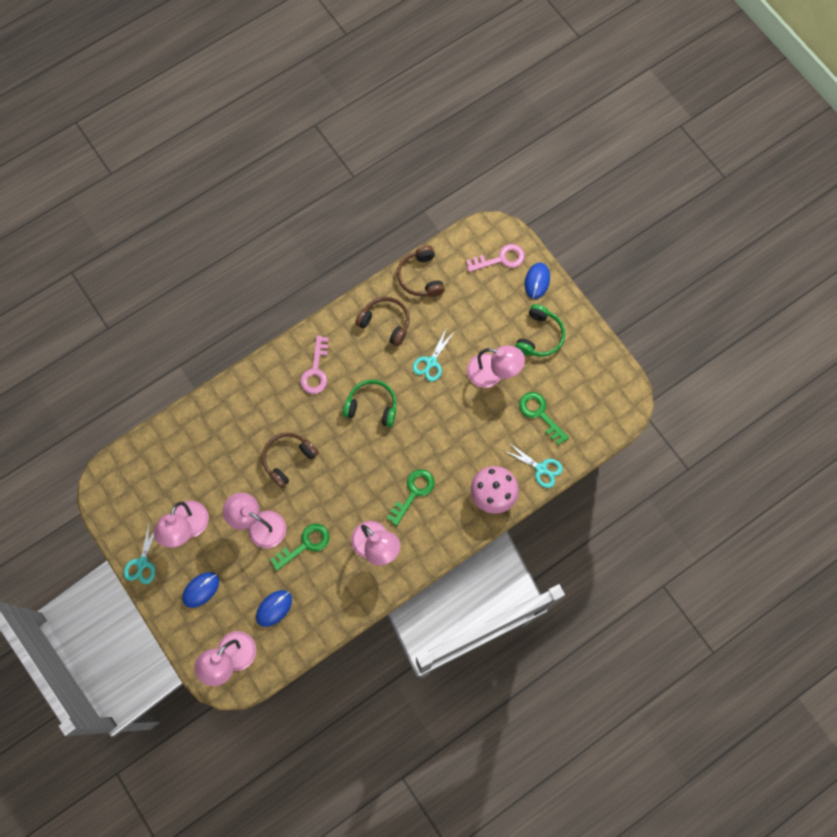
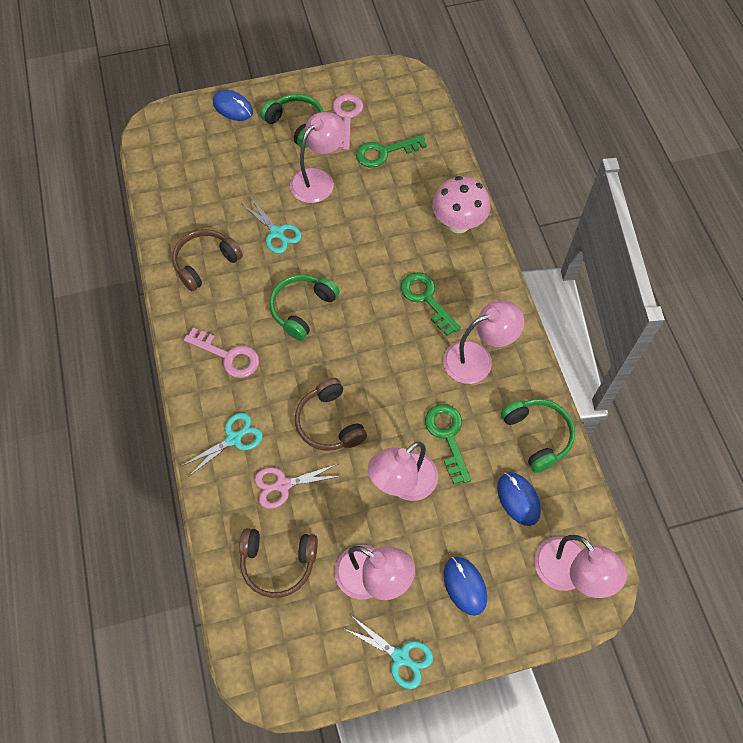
camera: 70 degrees left, 10 degrees down
brown headphones [397,246,445,297] -> brown headphones moved to [239,528,318,598]
pink key [466,244,525,272] -> pink key moved to [333,94,363,150]
turquoise scissors [505,442,563,488] -> turquoise scissors moved to [181,413,263,477]
none -> pink scissors [255,464,341,509]
none -> green headphones [501,399,575,473]

